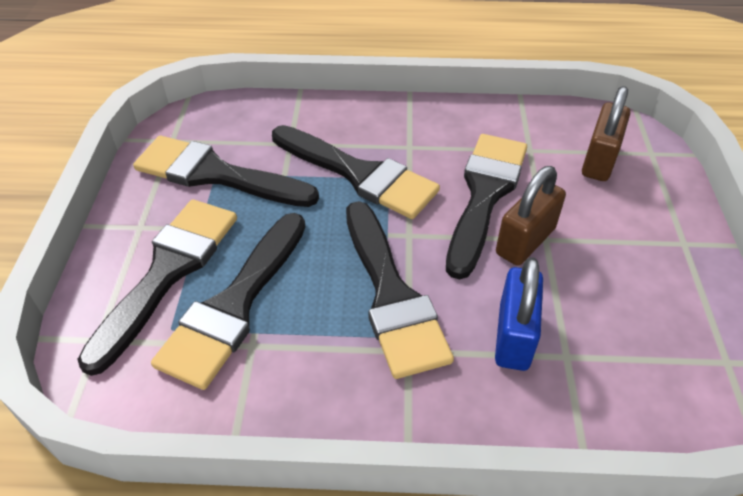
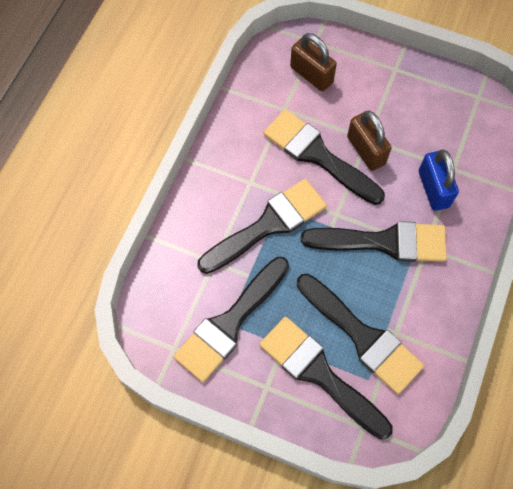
camera: 70 degrees left, 20 degrees up
blue padlock [495,257,543,371] -> blue padlock turned 45 degrees clockwise [419,150,459,211]

